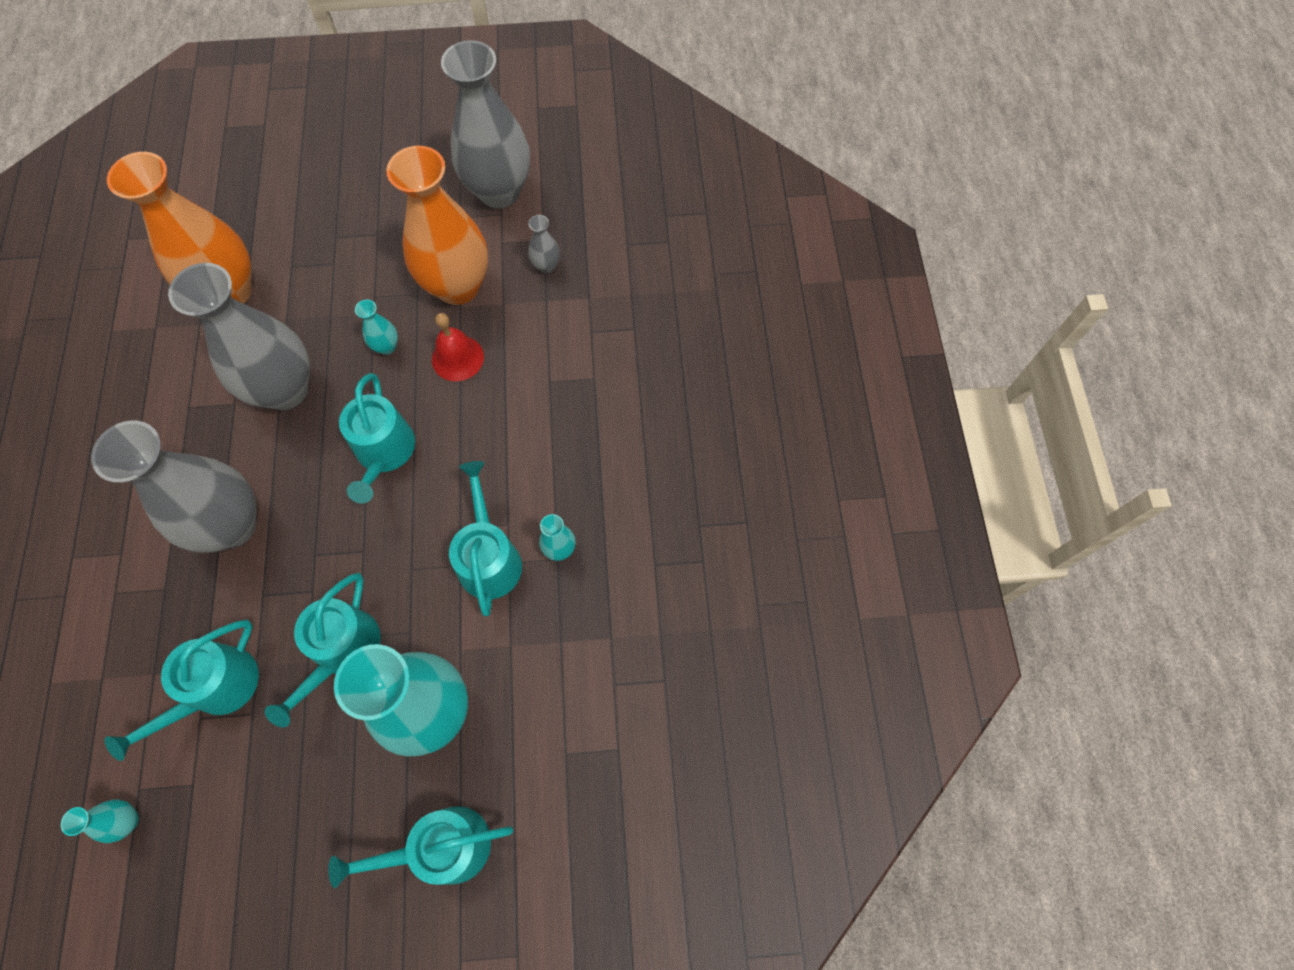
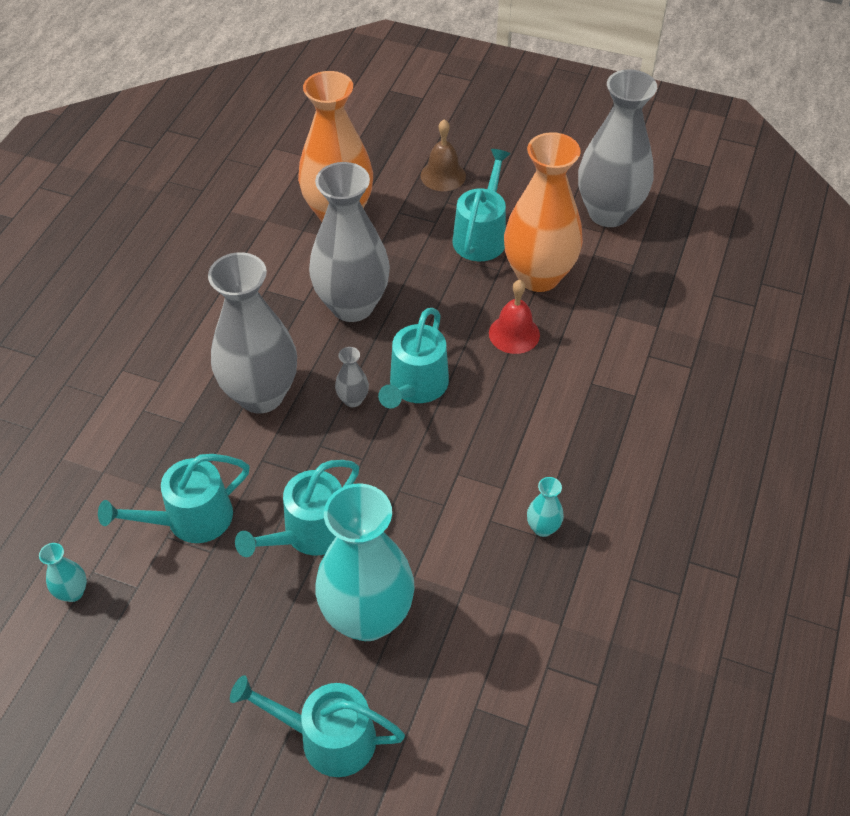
camera: 25 degrees right, 15 degrees down
turquoise vase [355,300,398,355] -> none
turquoise watering can [449,461,522,616] -> turquoise watering can moved to [452,149,510,261]
grey vase [528,215,560,273] -> grey vase moved to [335,347,369,407]
none -> brown bell [421,119,466,191]

